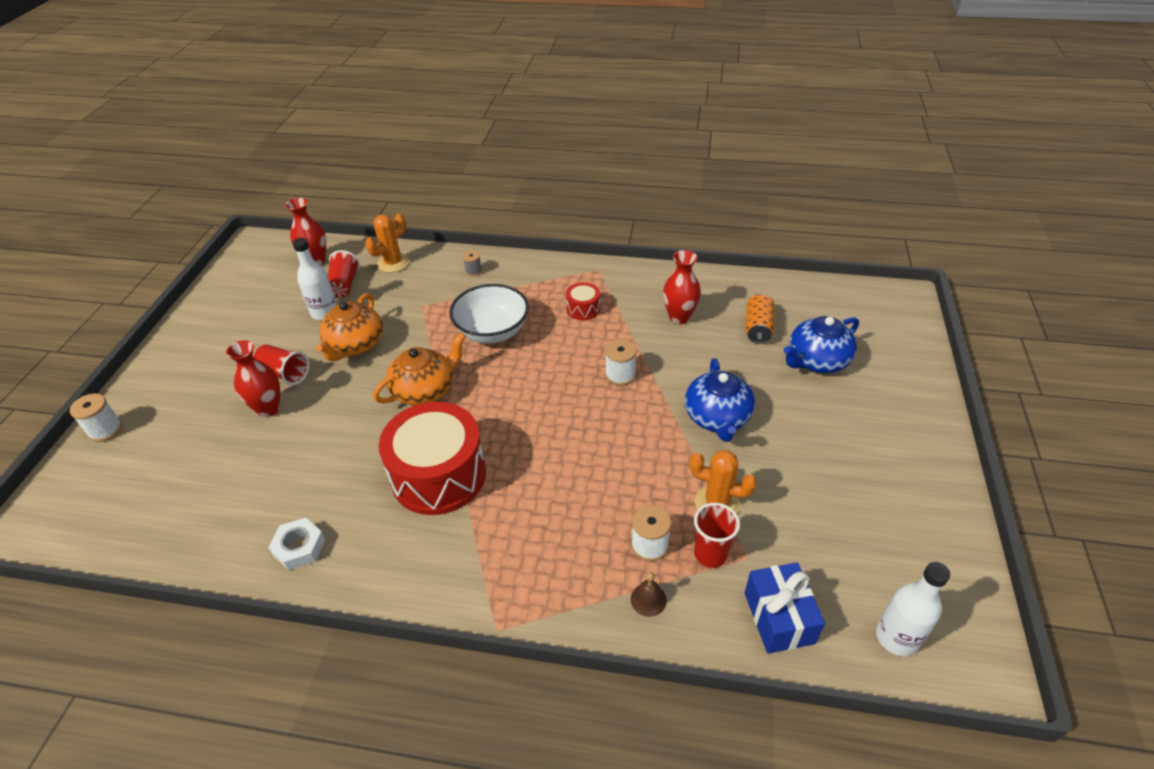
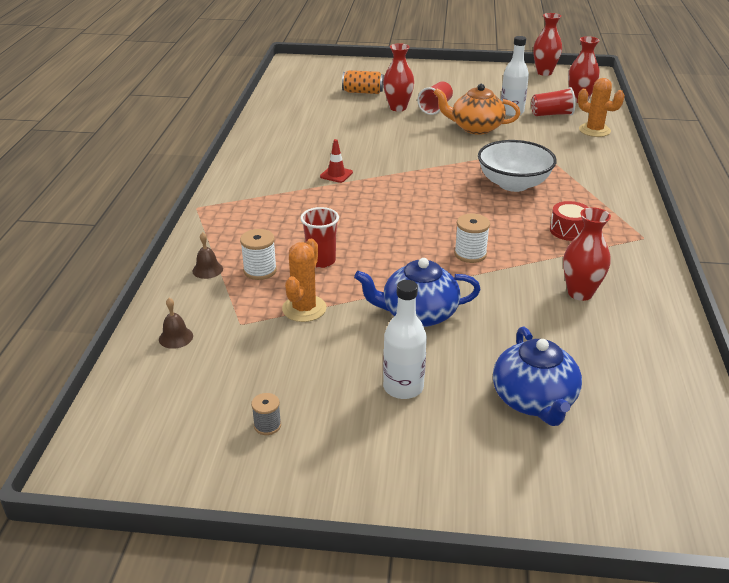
camera: 85 degrees right, 10 degrees down
white spool [70,393,122,442] -> none
white nut [268,518,326,570] -> none
orange teapot [373,332,466,405] -> none
red drum [379,402,486,515] -> red traffic cone [320,139,353,183]
grey spool [463,251,482,277] -> grey spool moved to [251,393,281,435]
red cup [694,503,740,568] -> red cup moved to [300,207,339,268]
blue gift [744,562,825,654] -> brown bell [159,298,193,349]
orange can [746,294,774,344] -> orange can moved to [342,70,384,94]
blue teapot [784,316,859,373] -> blue teapot turned 150 degrees counterclockwise [493,327,582,426]
white bottle [876,562,950,656] -> white bottle moved to [383,280,427,399]
none -> red vase [533,13,562,76]

